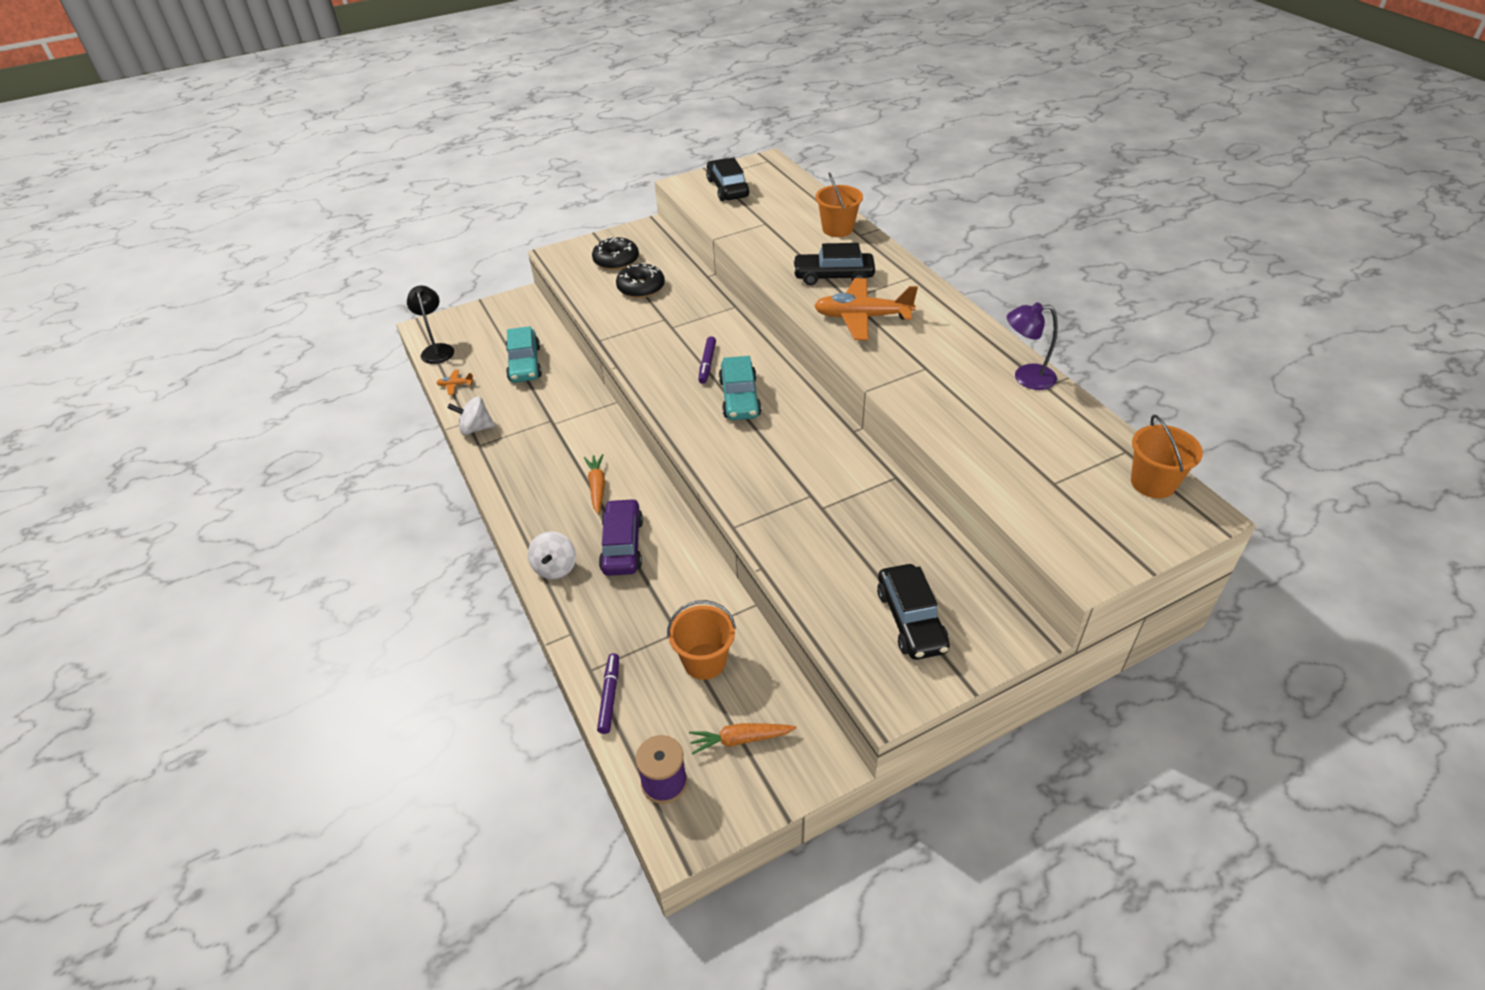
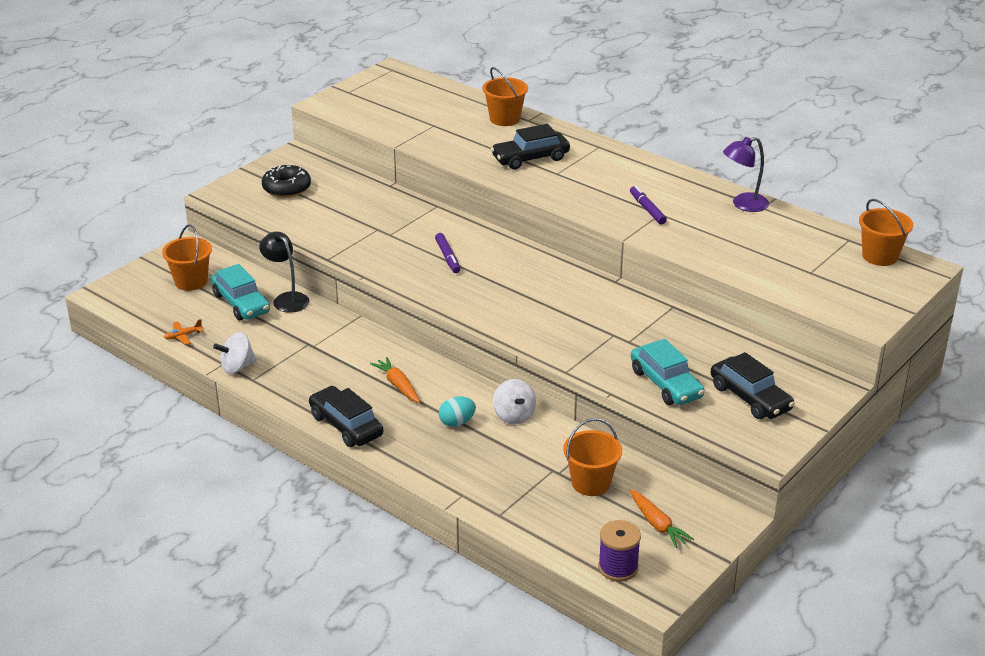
camera: 25 degrees left, 10 degrees down
black lamp [407,285,454,364] -> black lamp moved to [259,232,309,313]
white spinning top [528,531,576,579] -> white spinning top moved to [493,379,536,424]
purple marker [597,653,619,734] -> purple marker moved to [630,186,667,224]
purple car [599,498,643,576] -> turquoise egg [439,397,476,427]
black donut [616,263,665,298] -> none
orange carrot [689,723,796,755] -> orange carrot turned 90 degrees counterclockwise [629,489,694,548]
black car [706,158,749,201] -> black car moved to [309,386,383,447]
turquoise car [719,356,761,420] -> turquoise car moved to [631,339,705,405]
orange plane [814,278,918,340] -> none
none -> orange bucket [162,224,212,291]

